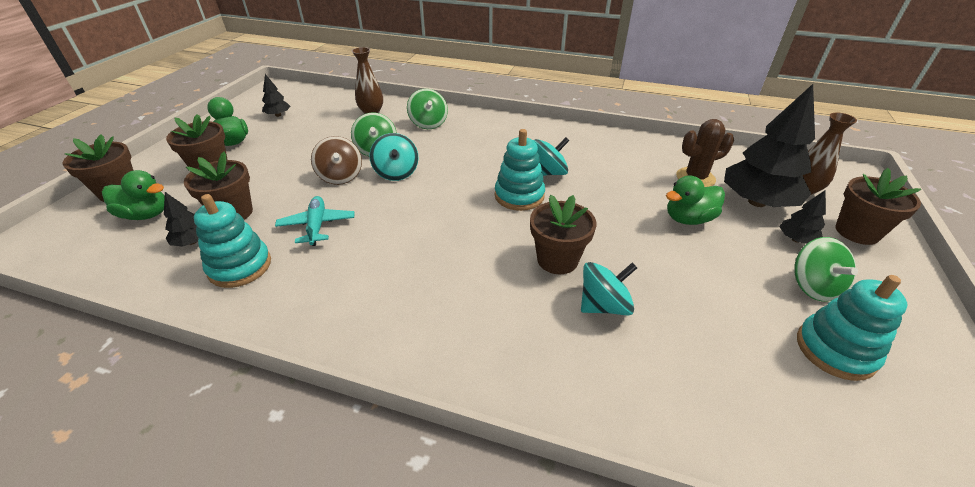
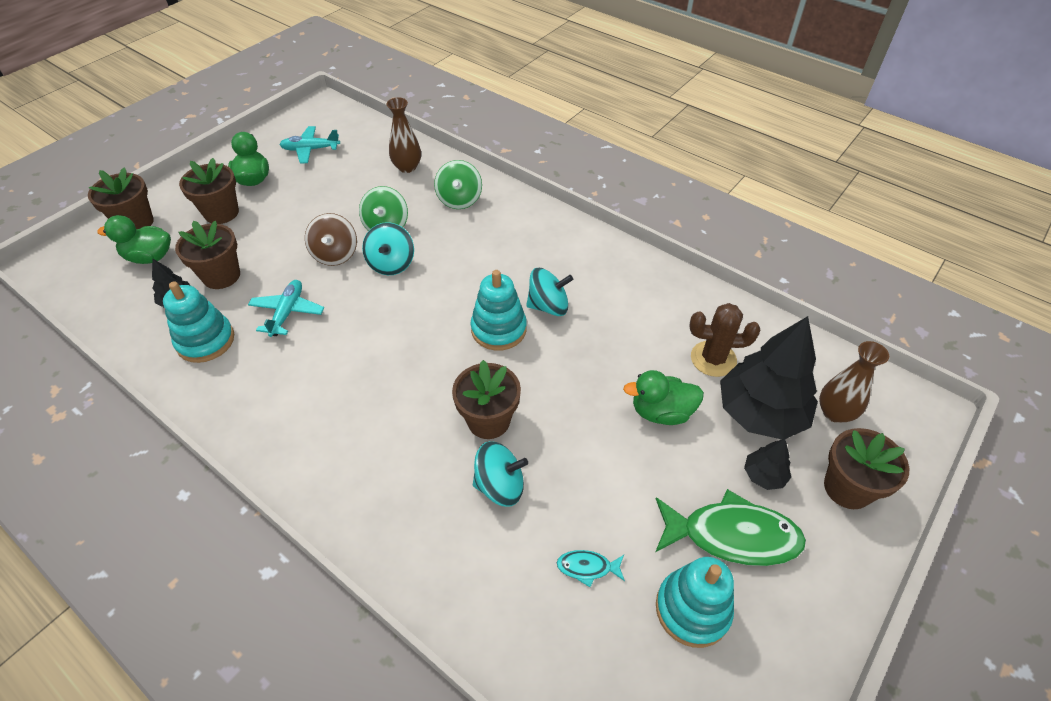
camera: 20 degrees right, 10 degrees up
green duck [102,170,165,220] -> green duck turned 150 degrees clockwise [97,215,171,264]
black tree [262,74,290,117] -> turquoise plane [279,126,340,164]
green spinning top [794,237,858,301] -> green fish [655,489,806,566]
none -> turquoise fish [557,550,625,587]

